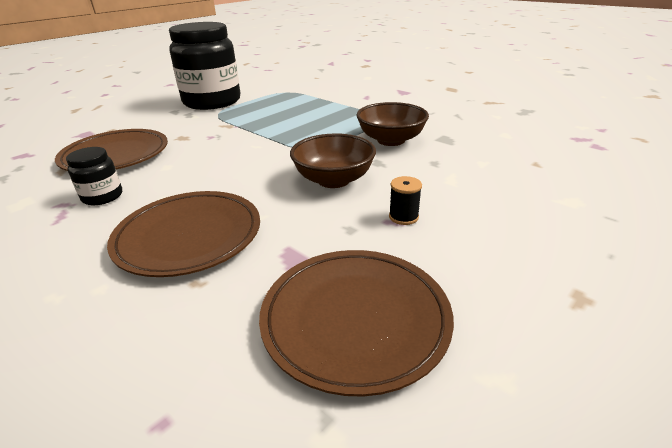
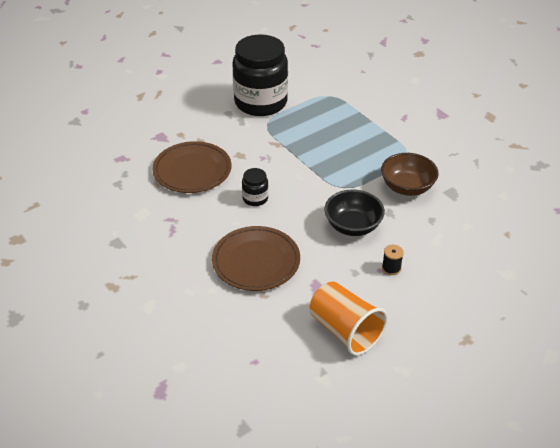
camera: 10 degrees right, 10 degrees up
black jar [66,147,122,205] -> black jar moved to [242,168,268,206]
brown plate [259,250,454,397] -> orange cup [309,281,388,356]
brown bowl [290,133,376,188] -> black bowl [324,189,385,236]

